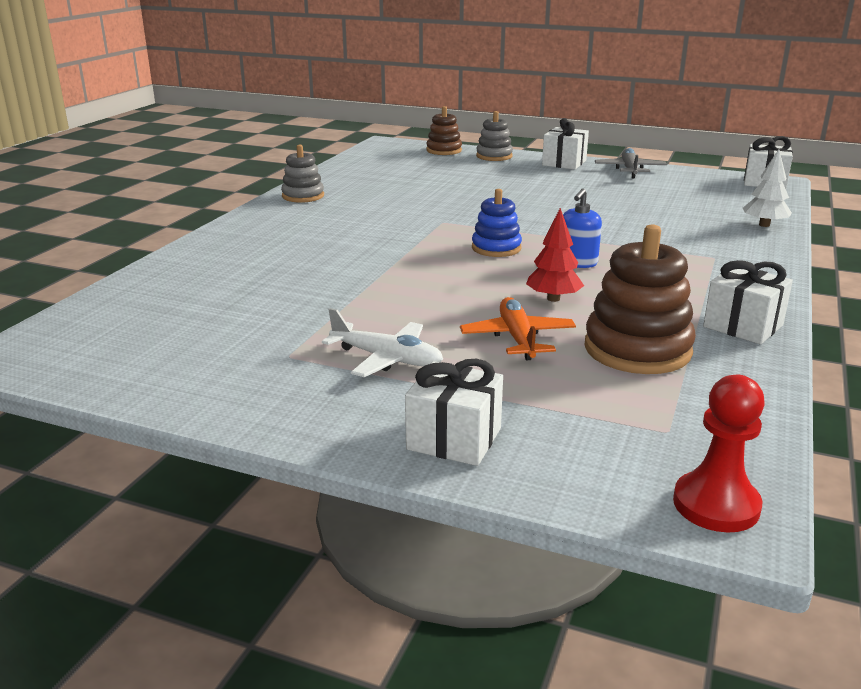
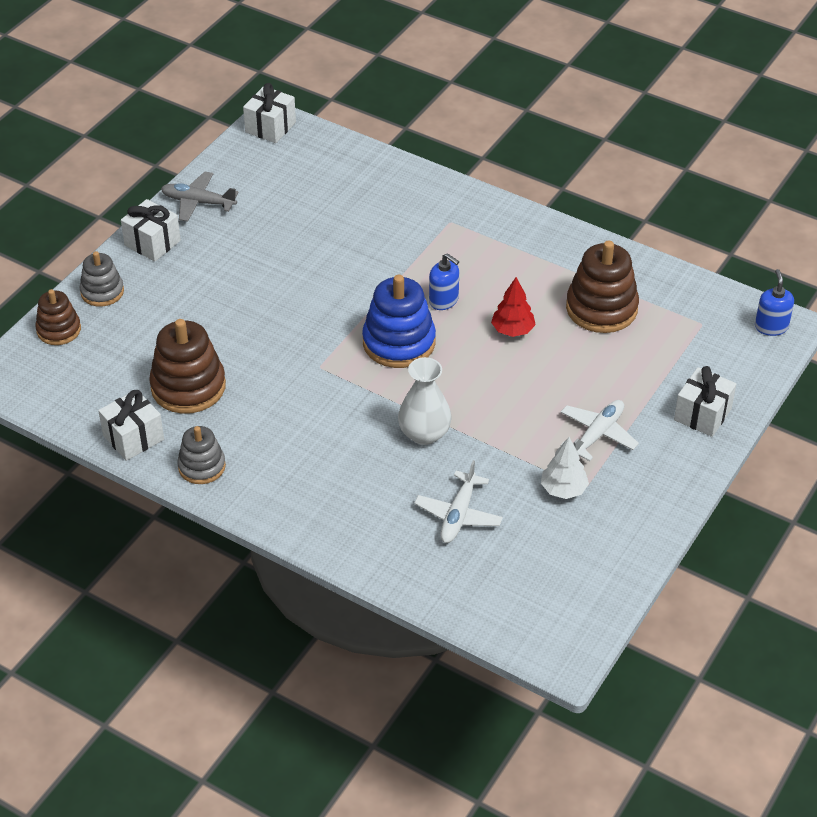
camera: 80 degrees left, 20 degrees up
orange plane [460,297,576,360] -> none
blue stacking toy [472,189,522,257] -> blue stacking toy [362,275,436,368], size x1.65
red pawn [673,375,765,532] -> blue soap dispenser [755,269,794,336]
white gift [703,260,793,344] -> white gift moved to [98,390,164,461]
white tree [743,149,792,227] -> white tree moved to [541,437,589,499]
none -> brown stacking toy [149,319,226,414]
none -> white vase [398,357,452,445]
none -> white plane [414,460,503,543]

